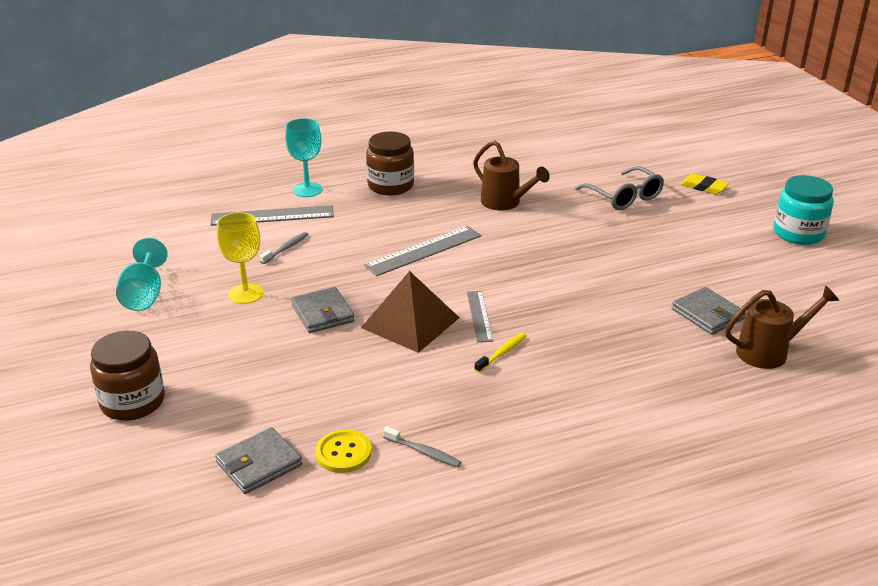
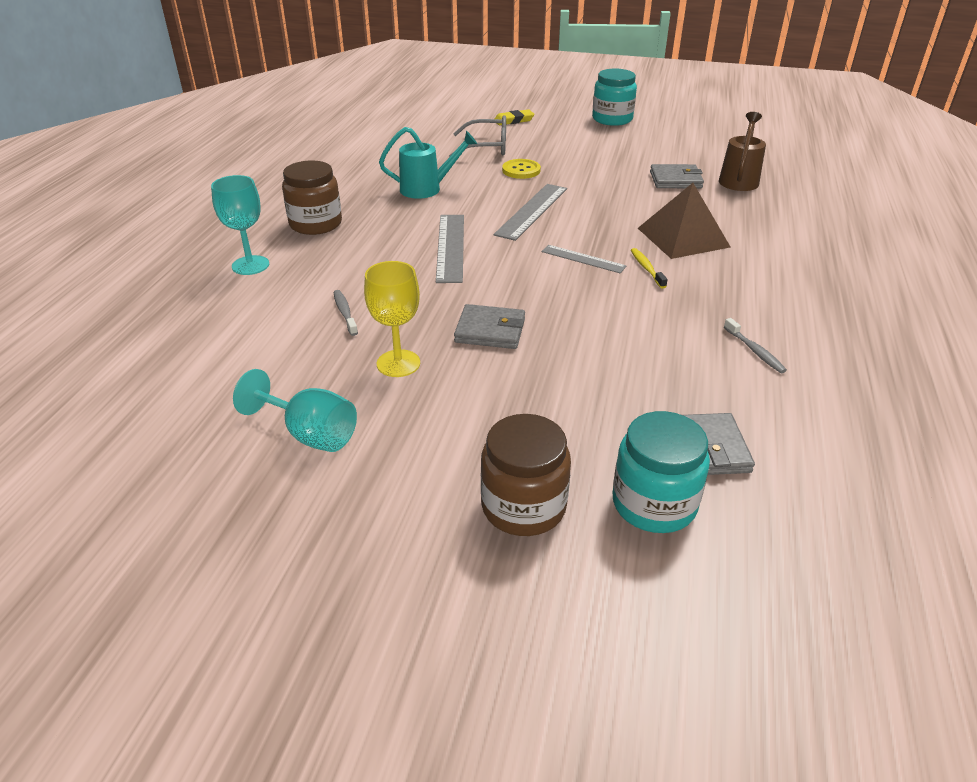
camera: 55 degrees left, 5 degrees up
grey ruler [210,205,334,226] -> grey ruler moved to [494,184,567,241]
yellow button [315,430,372,473] -> yellow button moved to [502,159,541,179]
brown pyramid [361,271,460,353] -> brown pyramid moved to [638,183,730,259]
grey toothbrush [383,426,461,467] -> grey toothbrush turned 90 degrees clockwise [724,318,787,373]
brown watering can [473,141,550,210] -> turquoise watering can [379,127,477,199]
none -> turquoise jar [612,411,710,533]

